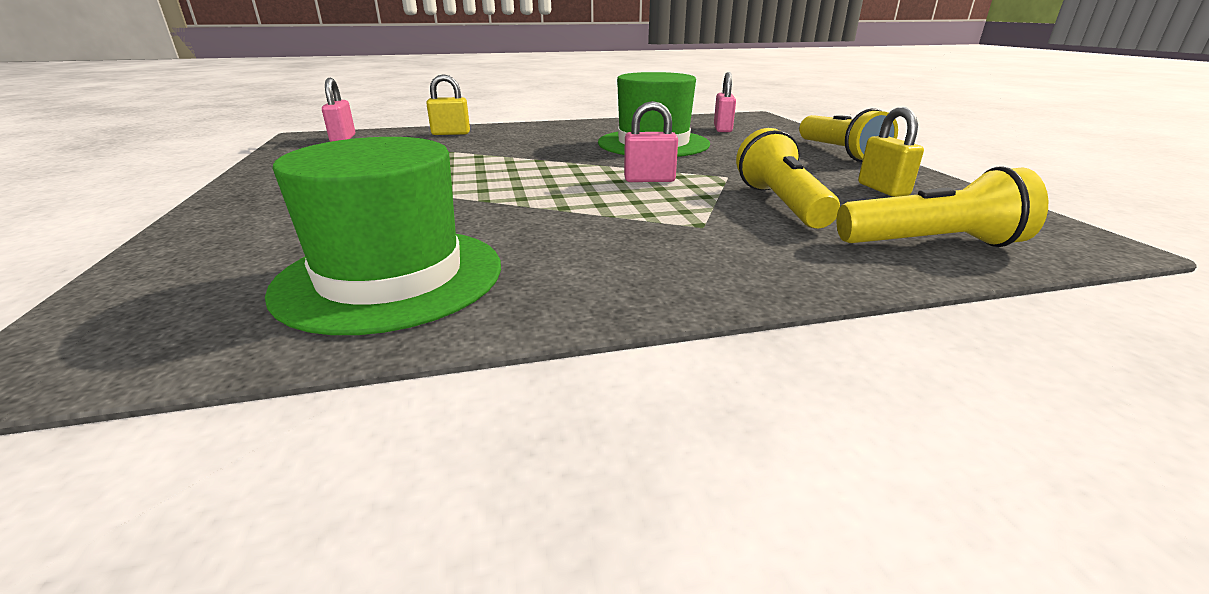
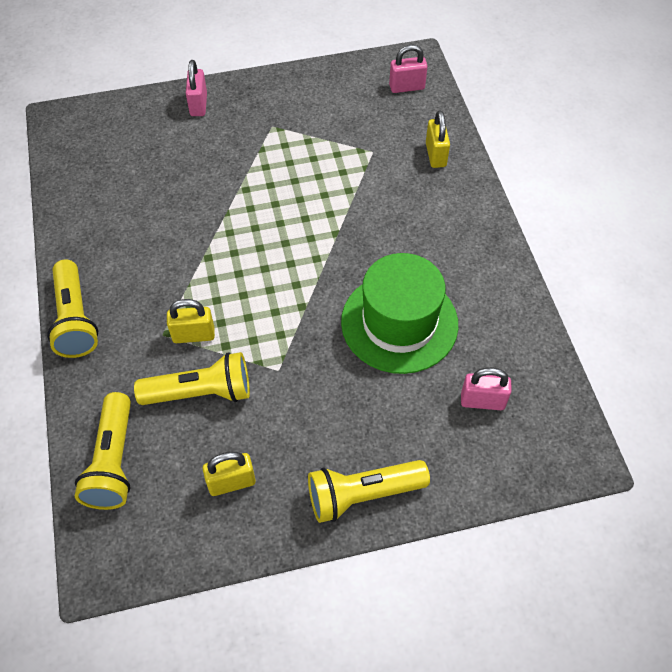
camera: 90 degrees right, 30 degrees up
green hat [265,137,501,335] -> none
pink padlock [624,101,678,182] -> pink padlock moved to [186,60,207,116]
none -> yellow flashlight [47,260,98,358]
none -> yellow padlock [167,299,215,343]

